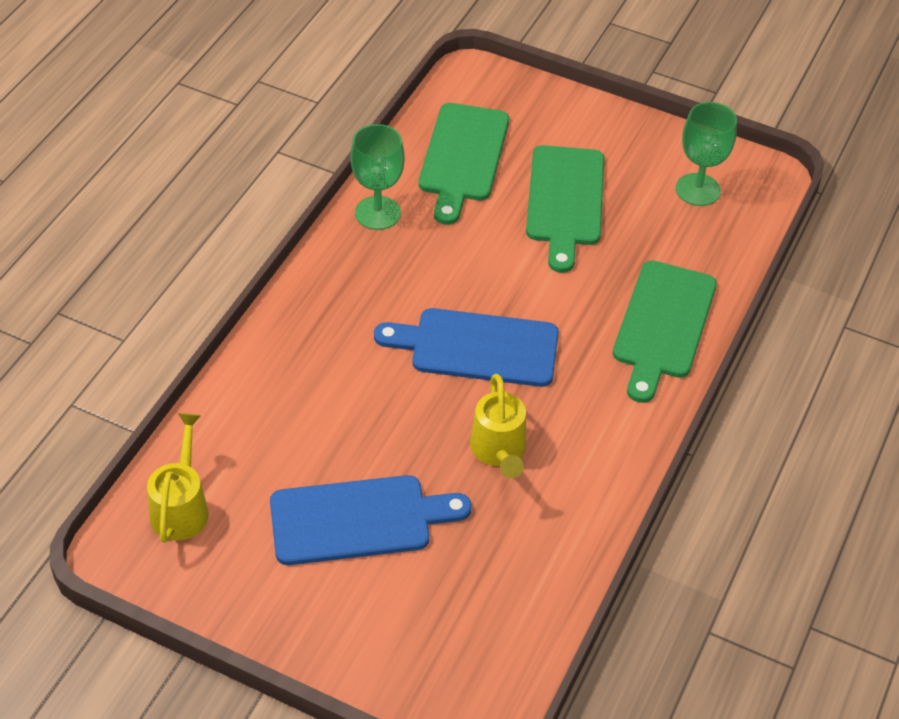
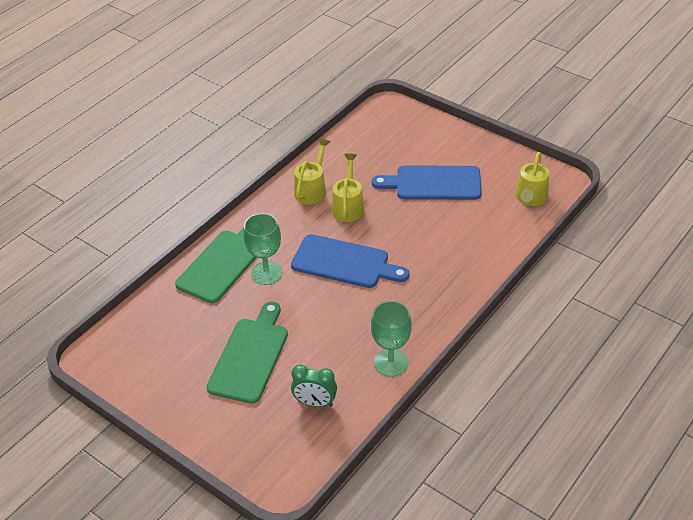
camera: 165 degrees left, 5 degrees down
green cutting board [419,103,509,225] -> green clock [291,365,337,407]
green goblet [676,102,737,206] -> green goblet moved to [243,213,282,285]
none -> yellow watering can [294,138,330,205]

